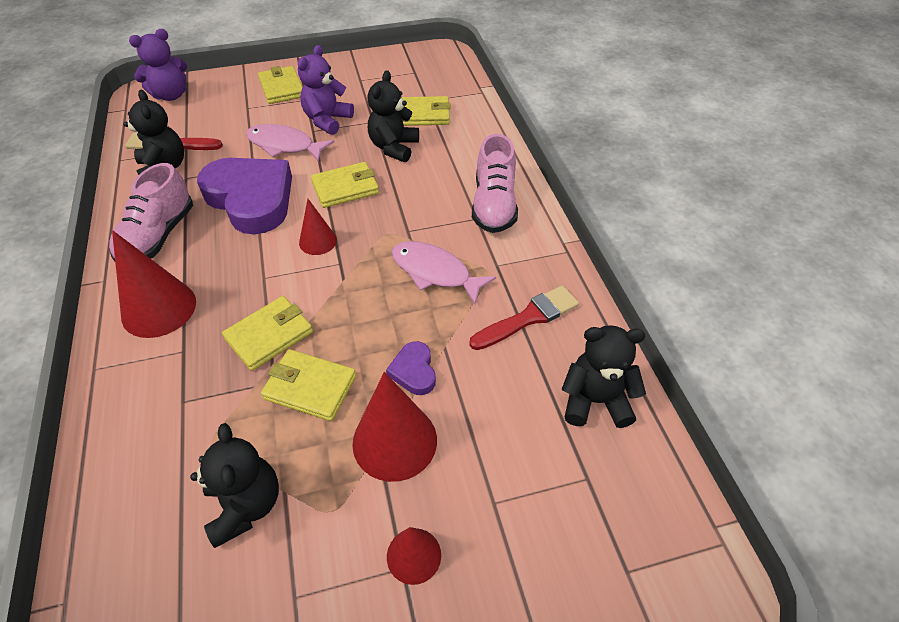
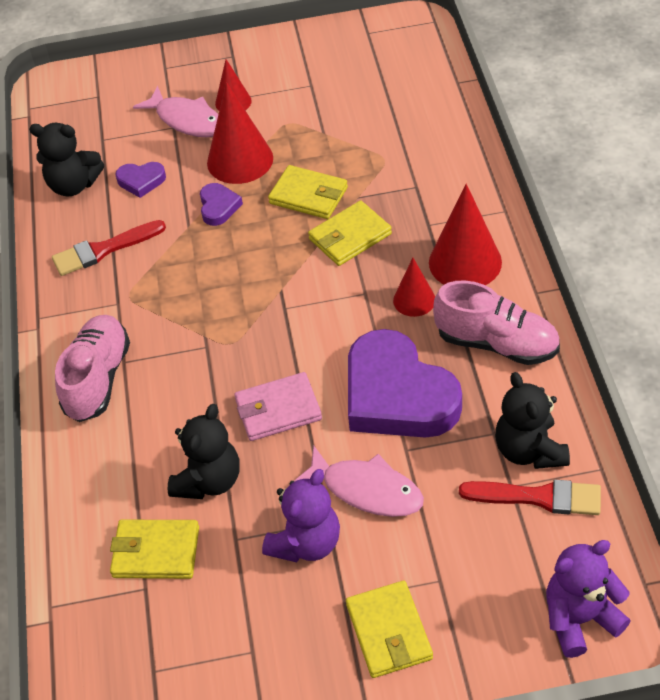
camera: 170 degrees left, 0 degrees up
pink shoe [109,163,193,262] -> pink shoe turned 90 degrees clockwise [433,281,560,365]
black teddy bear [190,423,279,548] -> none
red cone [299,199,337,255] -> red cone moved to [393,258,435,317]
yellow wallet [311,162,379,208] -> pink wallet [234,372,322,441]
pink fish [392,241,496,304] -> pink fish moved to [133,86,218,137]
none -> purple heart [115,162,166,198]

